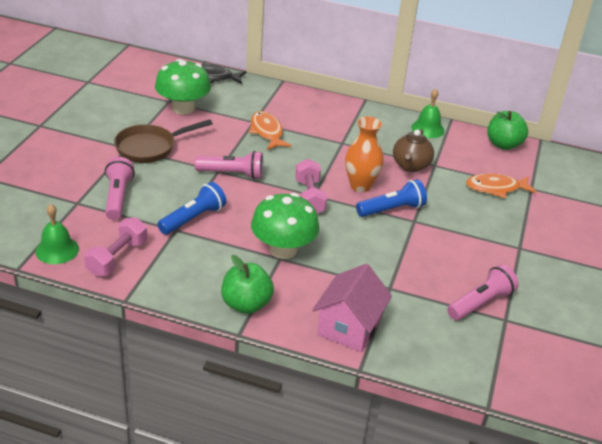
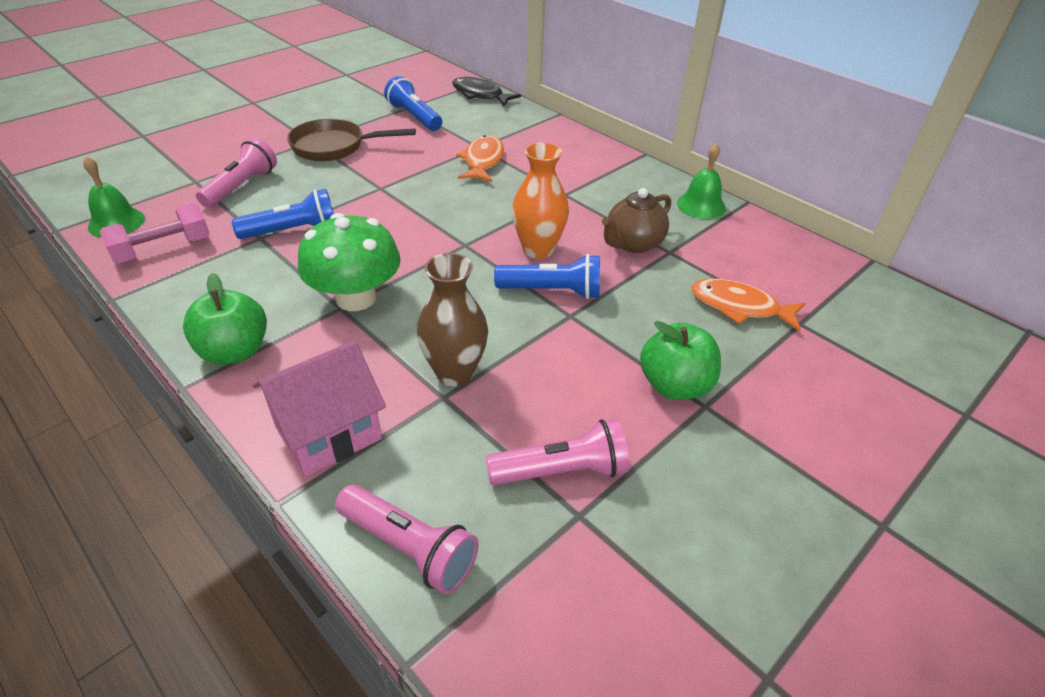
camera: 30 degrees right, 5 degrees up
green mushroom [155,59,211,114] -> blue flashlight [384,76,442,131]
pink flashlight [194,151,263,179] -> pink flashlight moved to [335,484,479,594]
pink dumbbell [295,159,327,214] -> none
green apple [487,111,528,150] -> green apple moved to [640,321,721,400]
none -> brown vase [417,253,488,386]

